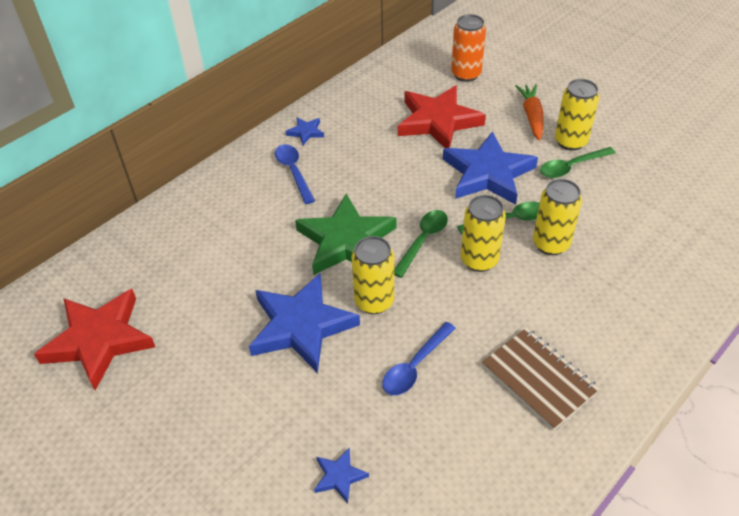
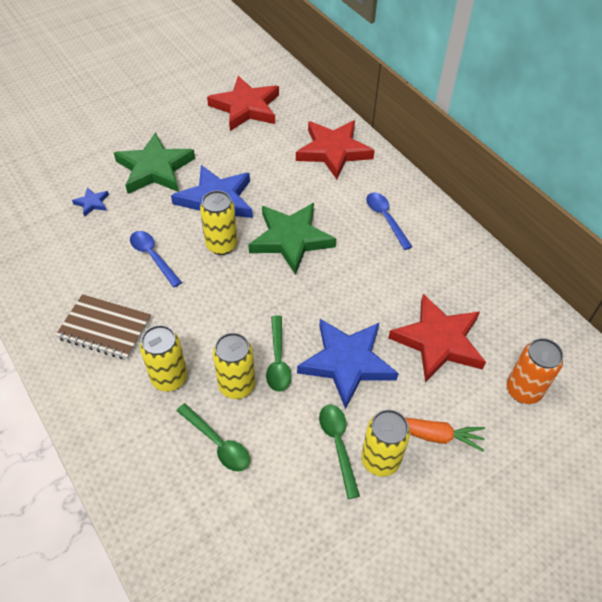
camera: 100 degrees right, 5 degrees up
blue spoon [275,144,315,204] -> blue spoon turned 105 degrees counterclockwise [366,192,412,250]
blue star [286,117,324,145] -> none
green spoon [394,210,448,278] -> green spoon moved to [176,403,250,472]
yellow can [461,195,506,272] -> yellow can moved to [140,325,187,391]
brown notebook [482,328,600,430] -> brown notebook turned 45 degrees clockwise [55,294,151,360]
none -> green star [114,132,195,194]
none -> red star [296,120,375,179]

